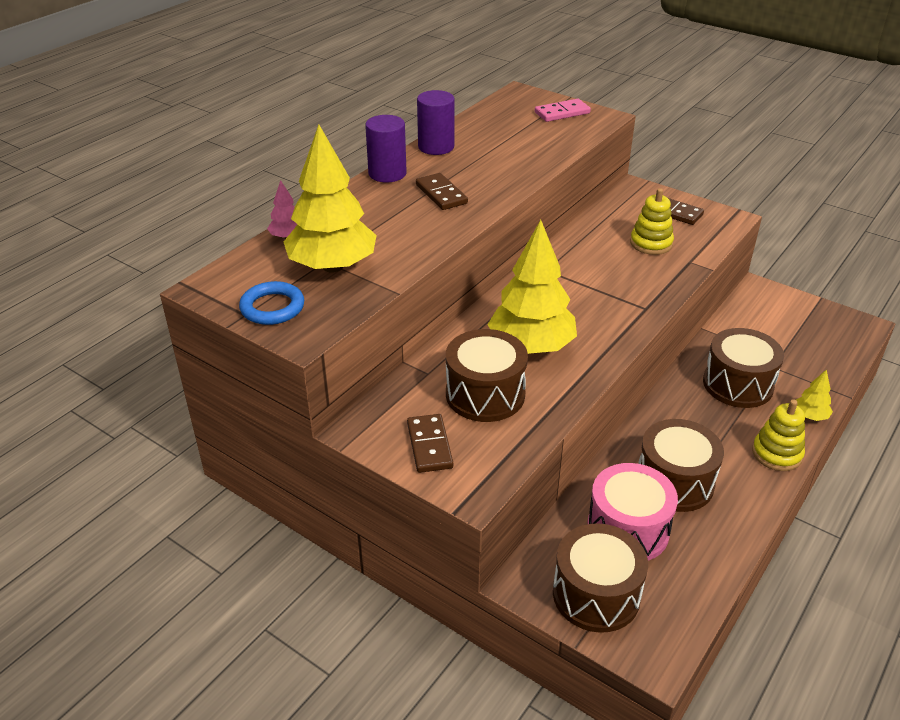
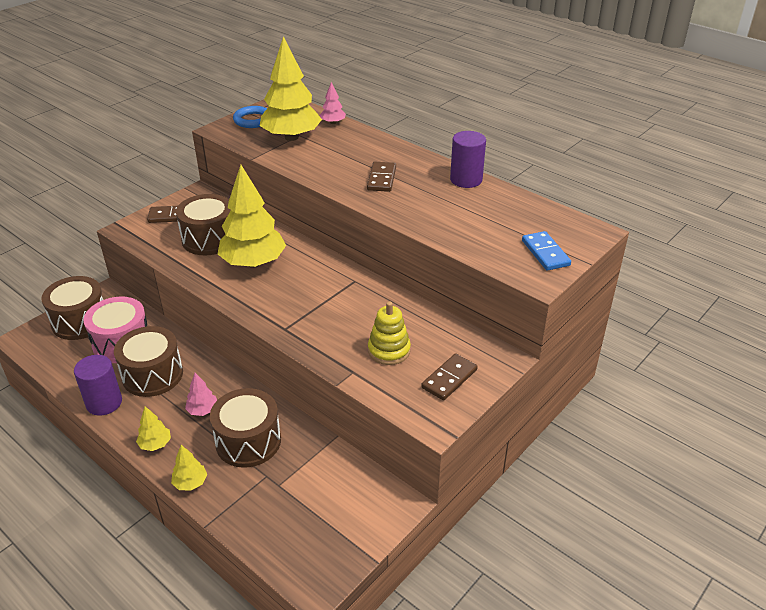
camera: 95 degrees right, 0 degrees up
purple cylinder [365,115,407,182] -> purple cylinder moved to [74,355,122,416]
brown domino [416,173,468,210] -> brown domino turned 60 degrees counterclockwise [367,162,396,192]
pink domino [535,99,591,122] -> blue domino [522,231,571,271]
yellow stacking toy [752,399,805,471] -> yellow tree [136,406,171,451]
none -> pink tree [185,373,217,416]

